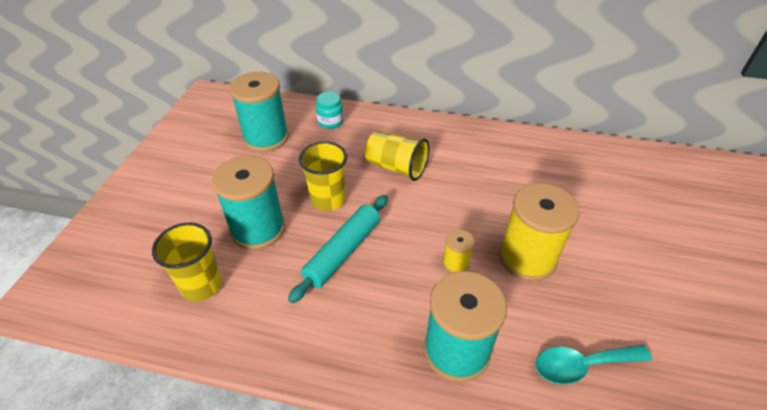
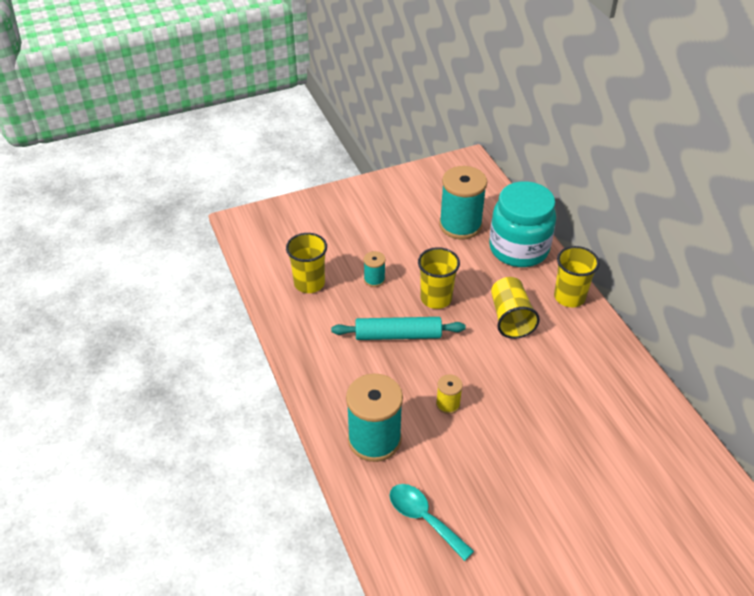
camera: 55 degrees right, 0 degrees up
turquoise spool [212,156,285,250] -> turquoise spool [364,251,386,287], size x0.47
turquoise jar [316,92,343,129] -> turquoise jar [489,181,556,267], size x2.29
yellow spool [499,183,580,281] -> none
none -> yellow cup [554,246,600,307]

